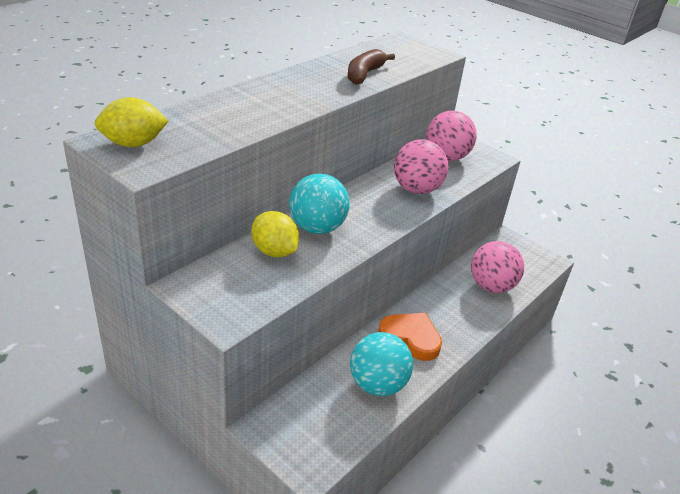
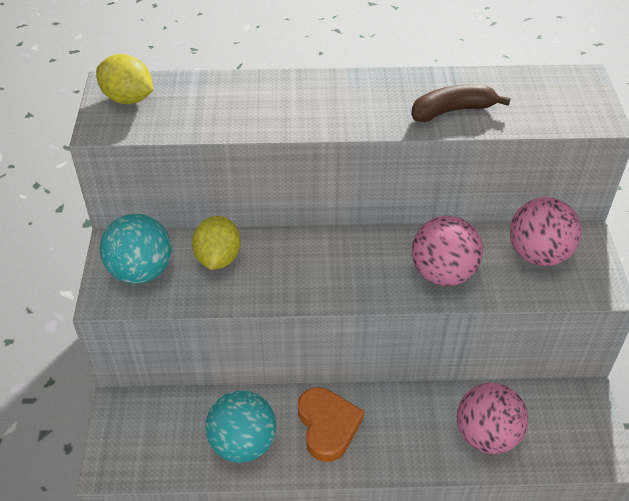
camera: 50 degrees right, 10 degrees up
turquoise ball [289,174,350,234] -> turquoise ball moved to [100,214,172,284]

